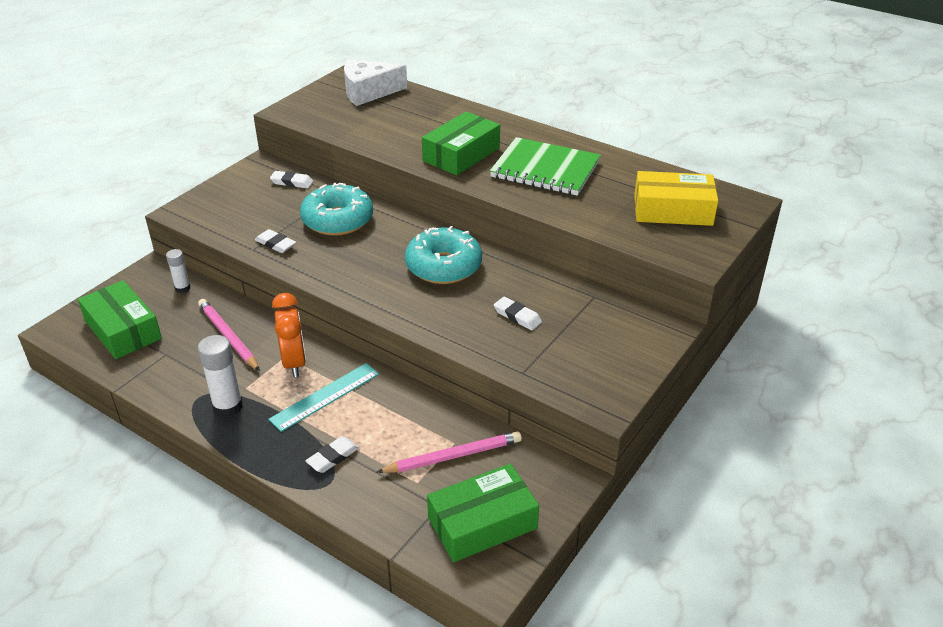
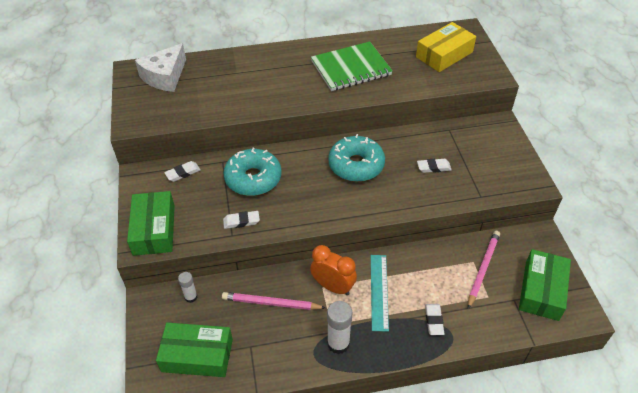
camera: 45 degrees left, 10 degrees up
green box [422,111,500,175] -> green box moved to [127,191,175,256]

